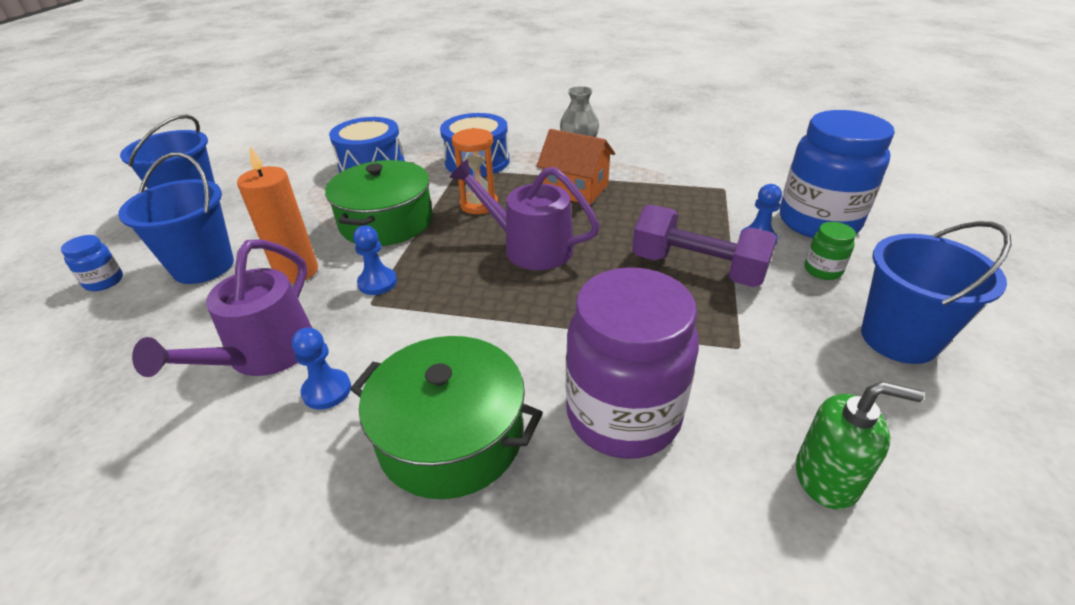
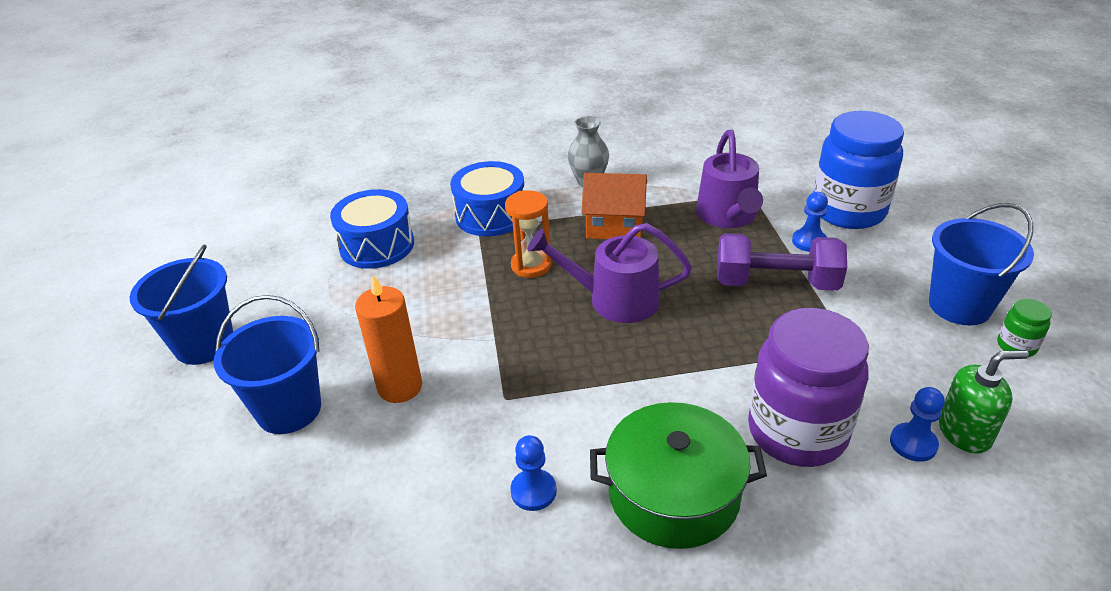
camera: 20 degrees left, 0 degrees up
blue jar [61,235,123,291] -> none
purple watering can [132,239,312,377] -> purple watering can moved to [696,130,763,228]
green pot [325,160,433,246] -> none
blue pawn [353,225,397,295] -> blue pawn moved to [890,387,945,462]
green jar [805,222,856,280] -> green jar moved to [997,299,1052,357]

